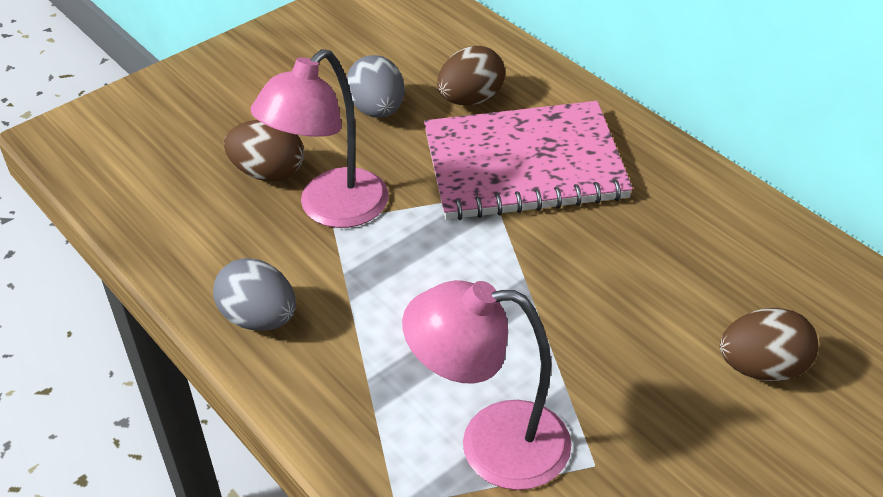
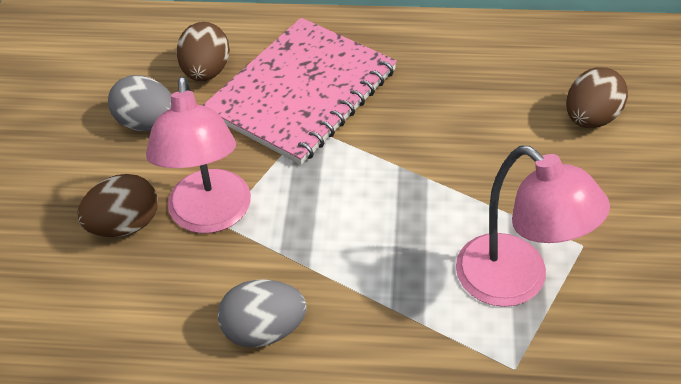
camera: 45 degrees left, 5 degrees up
pink lamp [402,280,571,490] -> pink lamp turned 90 degrees counterclockwise [456,146,610,307]

